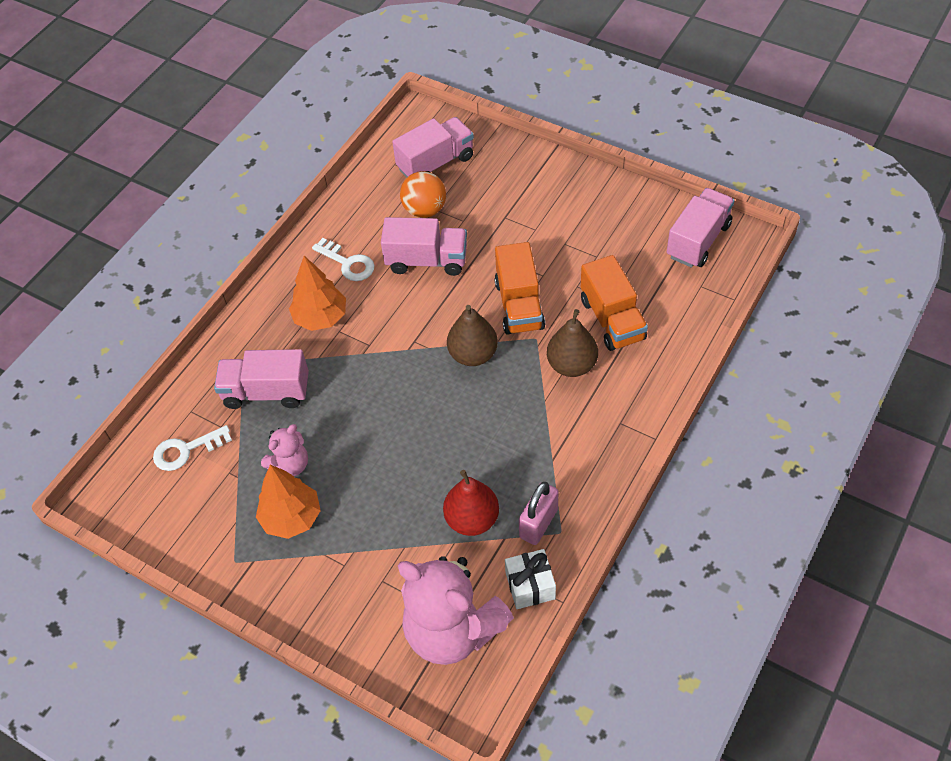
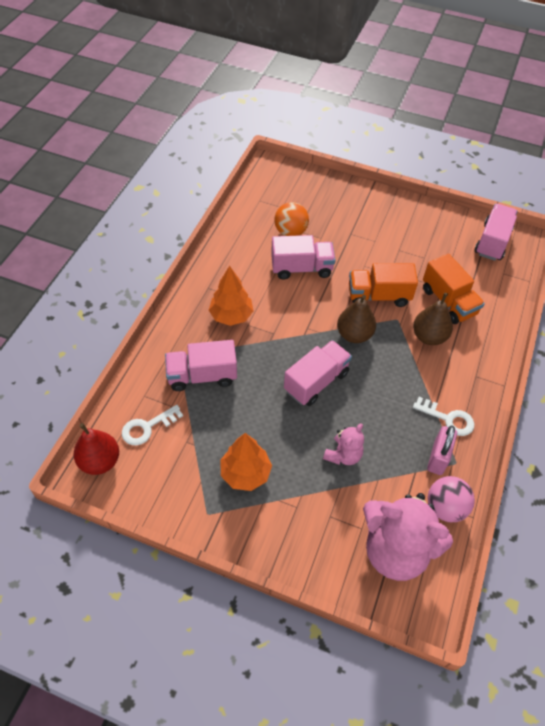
camera: 15 degrees left, 0 degrees up
pink teddy bear [261,424,308,476] -> pink teddy bear moved to [323,423,364,465]
white key [312,238,375,281] -> white key moved to [413,397,475,436]
pink truck [392,117,474,177] -> pink truck moved to [284,340,352,406]
red pear [443,470,499,536] -> red pear moved to [74,423,119,475]
orange truck [494,242,545,335] -> orange truck turned 105 degrees clockwise [349,263,418,307]
white gift [505,549,556,609] -> pink ball [428,476,475,522]

